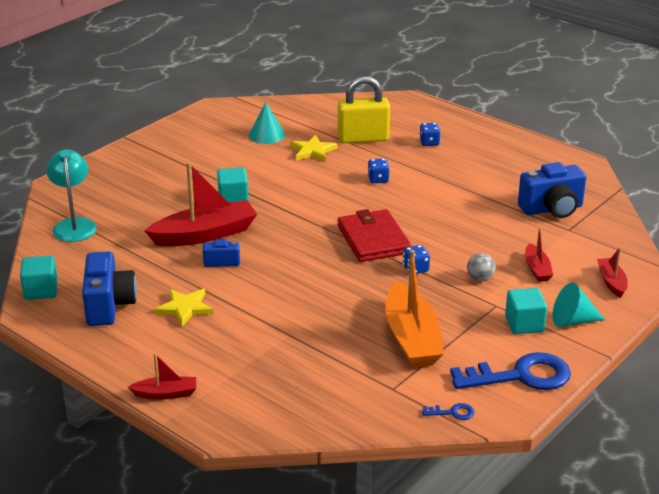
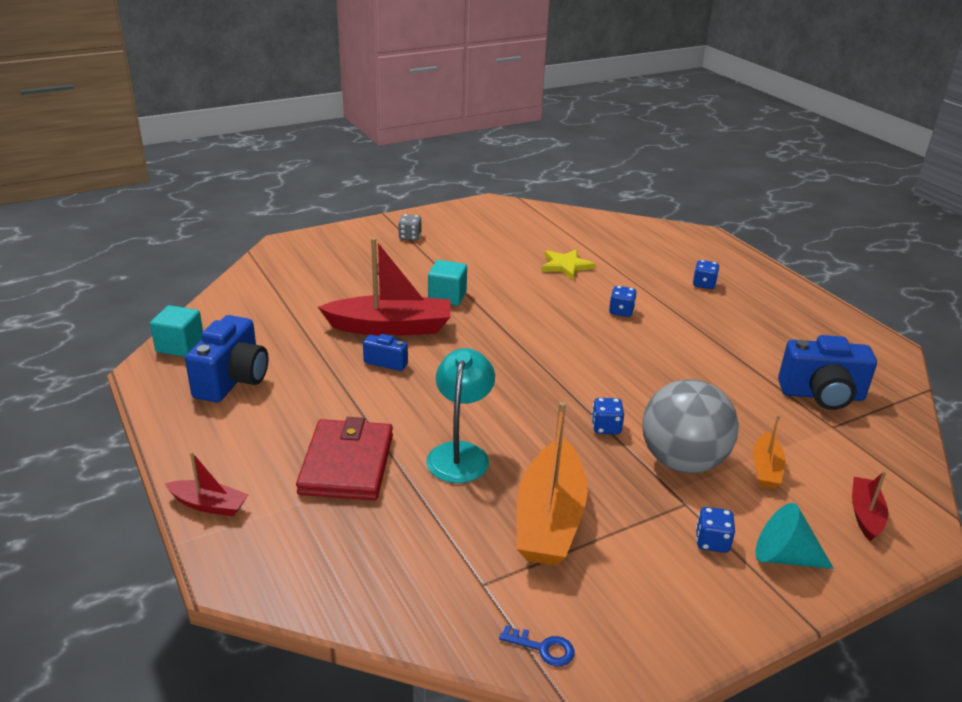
camera: 20 degrees right, 0 degrees up
turquoise lamp [46,149,97,242] -> turquoise lamp moved to [426,348,495,483]
yellow star [155,289,214,327] -> none
turquoise cone [249,102,285,144] -> none
yellow padlock [338,76,390,143] -> none
red wallet [338,209,411,262] -> red wallet moved to [296,417,393,500]
blue key [450,352,571,390] -> none
grey ball [467,253,496,282] -> grey ball [642,379,739,473], size x2.42
turquoise cube [505,288,547,334] -> blue dice [696,507,735,553]
red boat [525,228,553,282] -> orange boat [753,415,785,489]
none -> grey dice [398,214,422,240]

